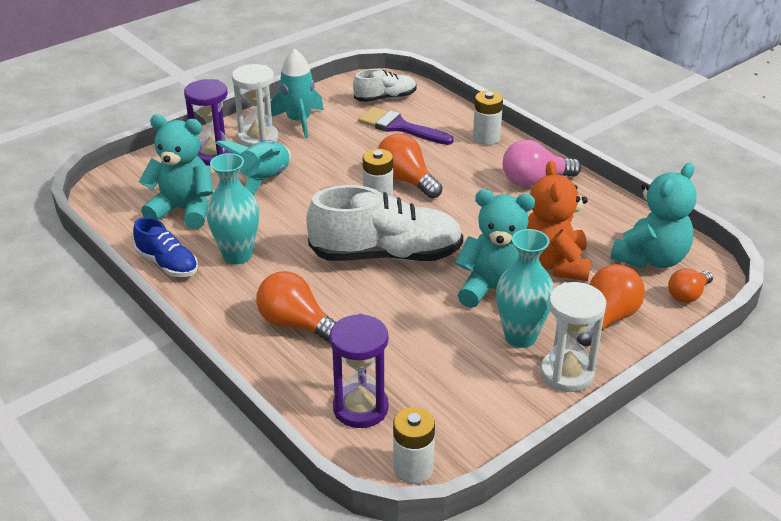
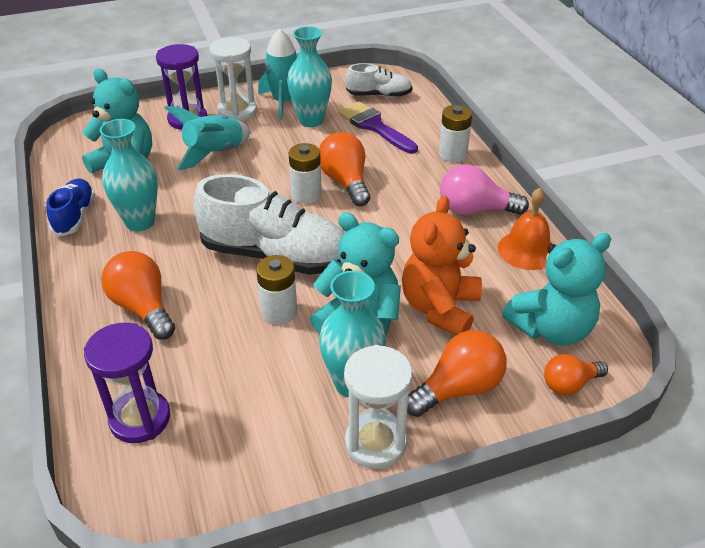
camera: 20 degrees right, 5 degrees up
blue shoe [133,217,198,277] -> blue shoe turned 150 degrees counterclockwise [46,178,95,236]
white battery [393,407,435,484] -> white battery moved to [256,255,297,325]
none -> turquoise vase [287,26,332,127]
none -> orange bell [498,188,552,270]

